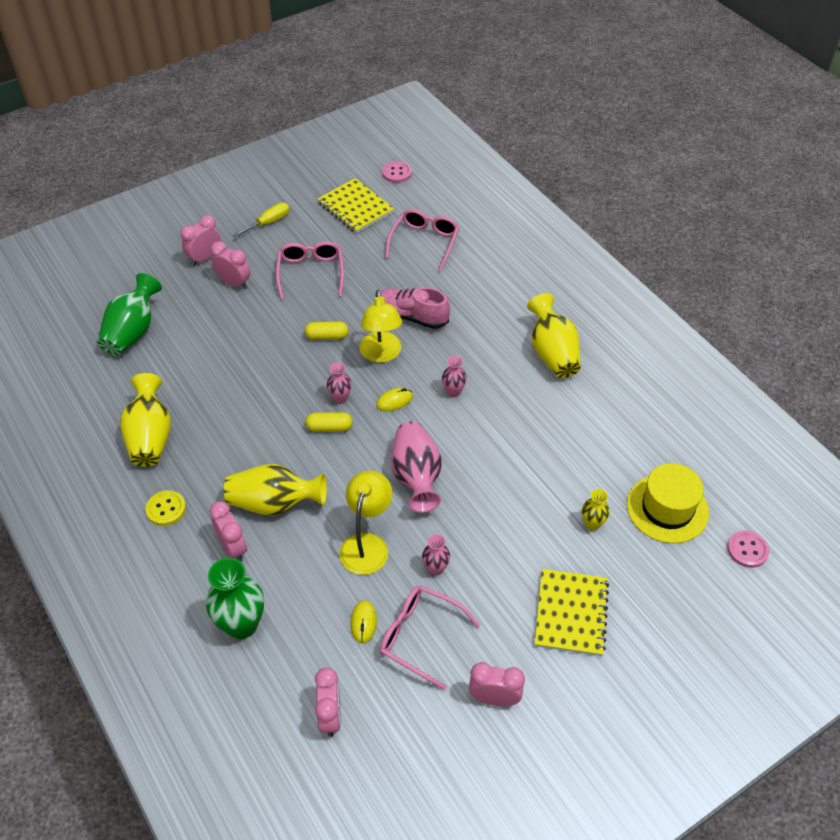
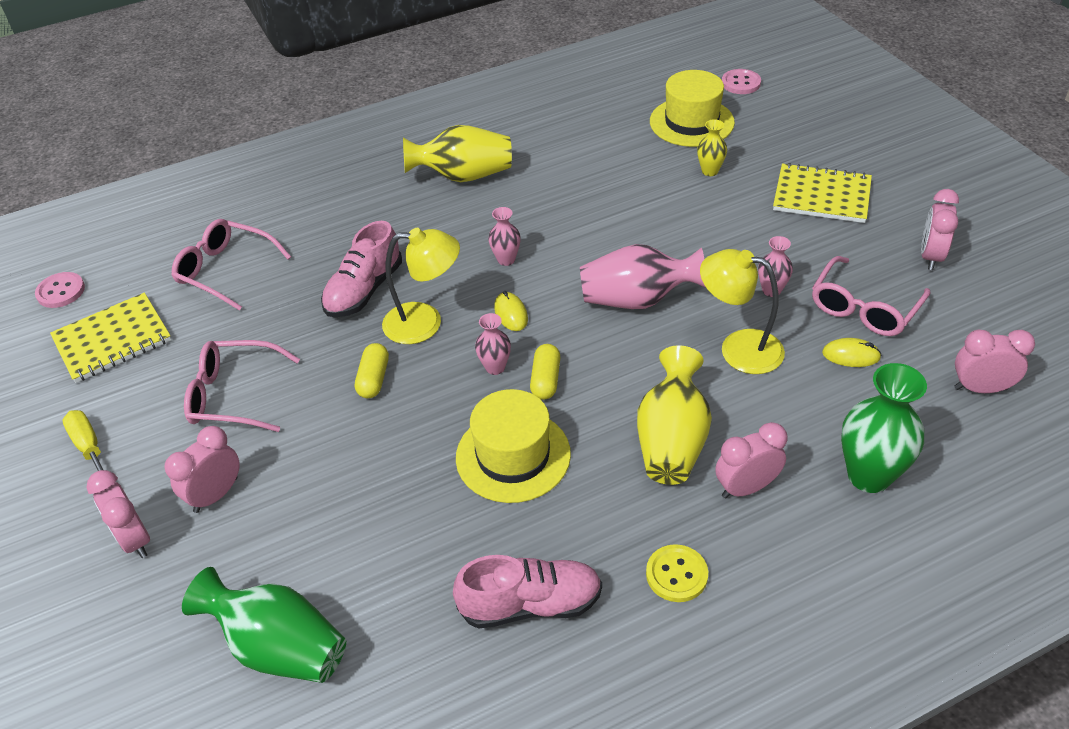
camera: 80 degrees left, 5 degrees down
yellow vase [120,373,171,467] -> pink shoe [453,555,602,629]
none -> yellow hat [456,389,571,503]

